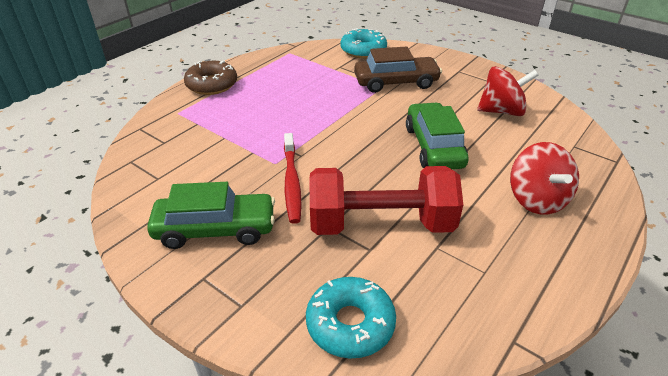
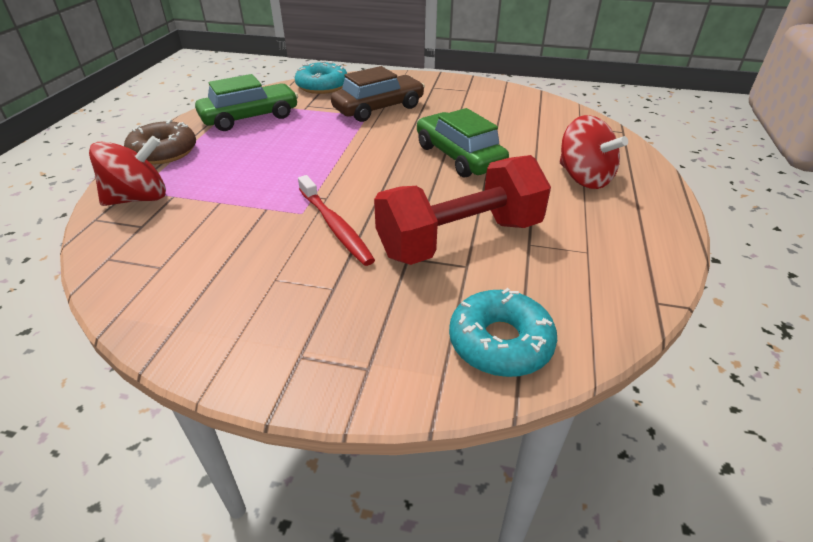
camera: 25 degrees left, 0 degrees up
green car [147,182,275,249] -> green car moved to [195,74,298,131]
red spinning top [477,66,539,116] -> red spinning top moved to [89,136,166,206]

